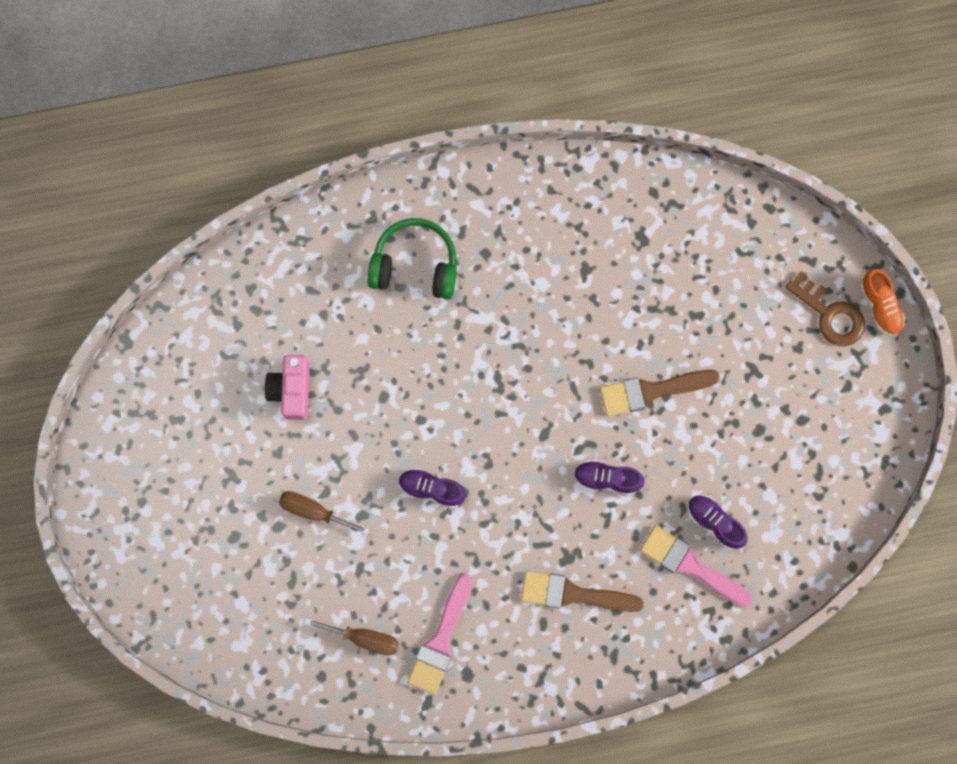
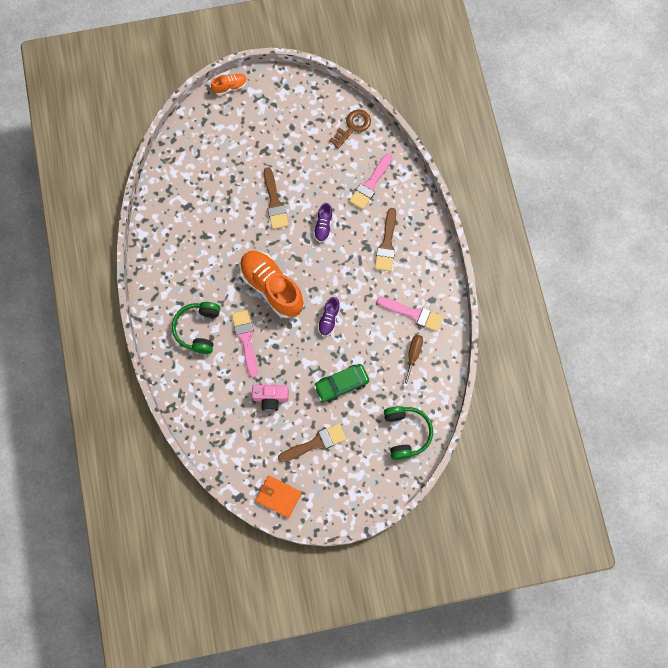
camera: 90 degrees left, 5 degrees down
brown screwdriver [279,491,370,536] -> green car [314,364,369,402]
purple shoe [688,495,748,549] -> none
brown key [785,271,865,346] -> brown key moved to [329,109,371,149]
none -> pink brush [232,310,258,377]
none -> orange shoe [239,251,304,318]
none -> orange wallet [256,476,302,518]
none -> brown brush [278,423,347,462]
none -> green headphones [384,406,433,460]

